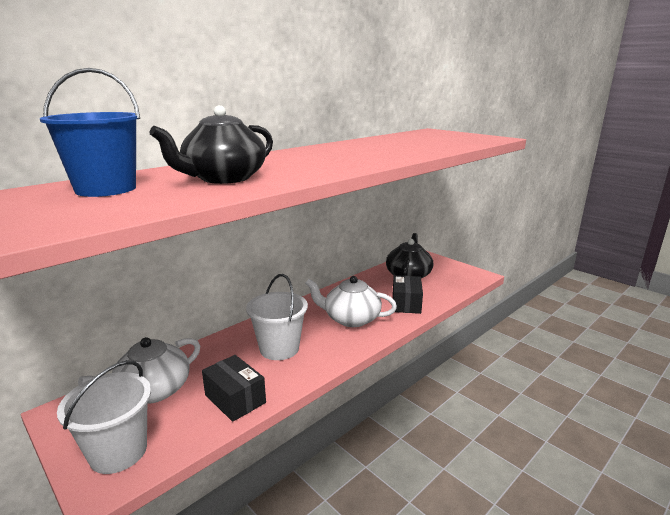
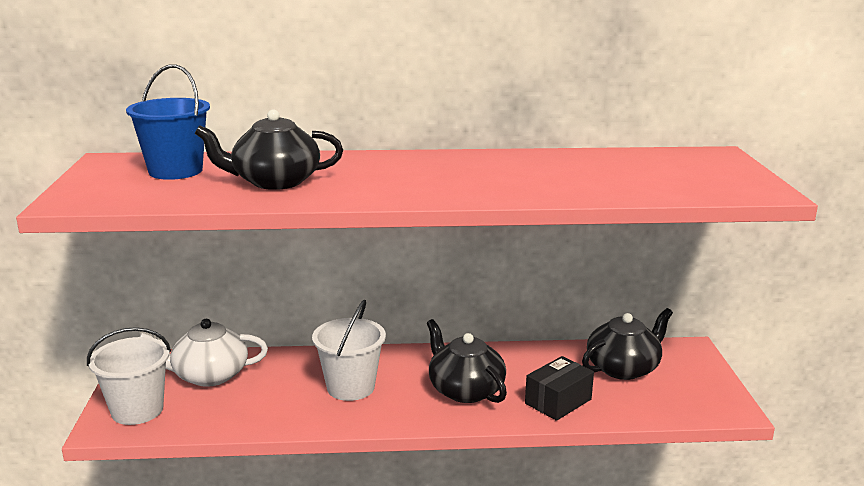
camera: 40 degrees right, 0 degrees up
black box [202,355,266,422] -> none
white teapot [305,276,397,327] -> black teapot [427,319,507,403]

